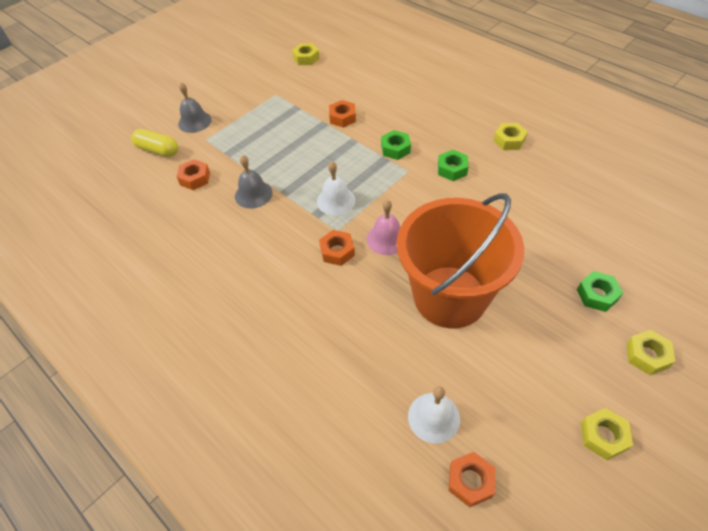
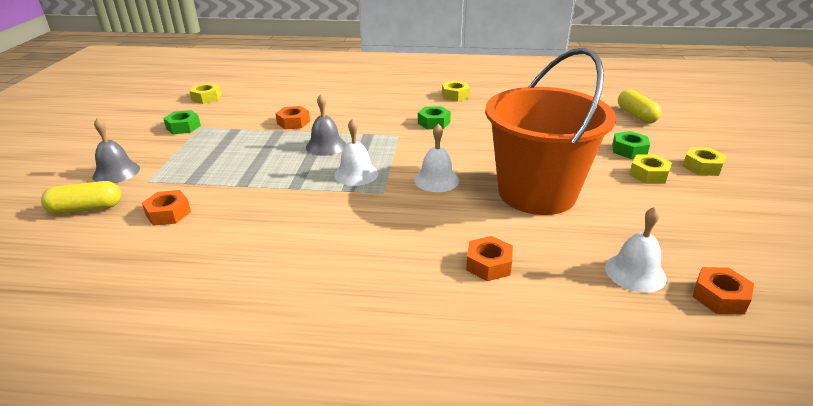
camera: 40 degrees left, 20 degrees down
grey bell [235,155,273,209] -> grey bell moved to [306,94,346,156]
orange nut [319,230,355,266] -> orange nut moved to [466,236,513,281]
pink bell [367,200,400,255] -> white bell [414,124,459,192]
green nut [381,130,411,160] -> green nut moved to [163,110,201,134]
yellow nut [581,408,633,460] -> yellow nut moved to [629,154,672,184]
none -> yellow capsule [618,89,662,123]

